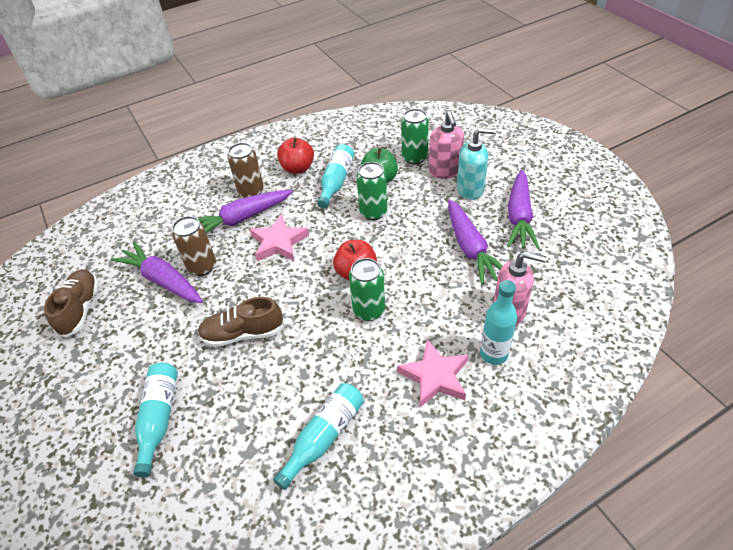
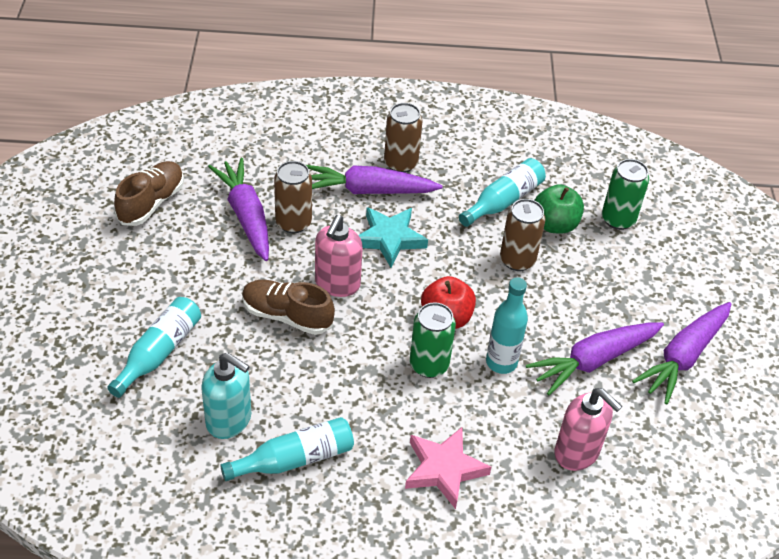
camera: 25 degrees right, 0 degrees up
pink star [250,214,309,261] -> turquoise star [358,207,428,267]
red apple [277,137,314,174] -> none
green can [356,162,387,220] -> brown can [500,199,546,271]
pink soap dispenser [429,111,464,179] -> pink soap dispenser moved to [315,215,363,297]
purple carrot [448,199,502,285] -> purple carrot turned 45 degrees clockwise [526,322,664,395]
turquoise soap dispenser [457,128,497,200] -> turquoise soap dispenser moved to [201,352,251,439]
turquoise bottle [480,280,517,365] -> turquoise bottle moved to [486,277,528,374]

